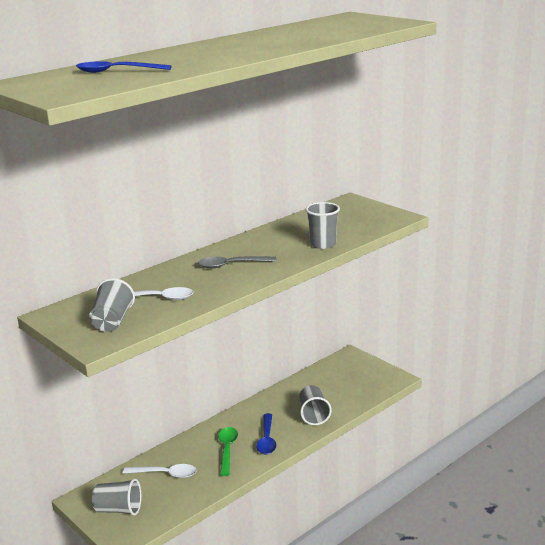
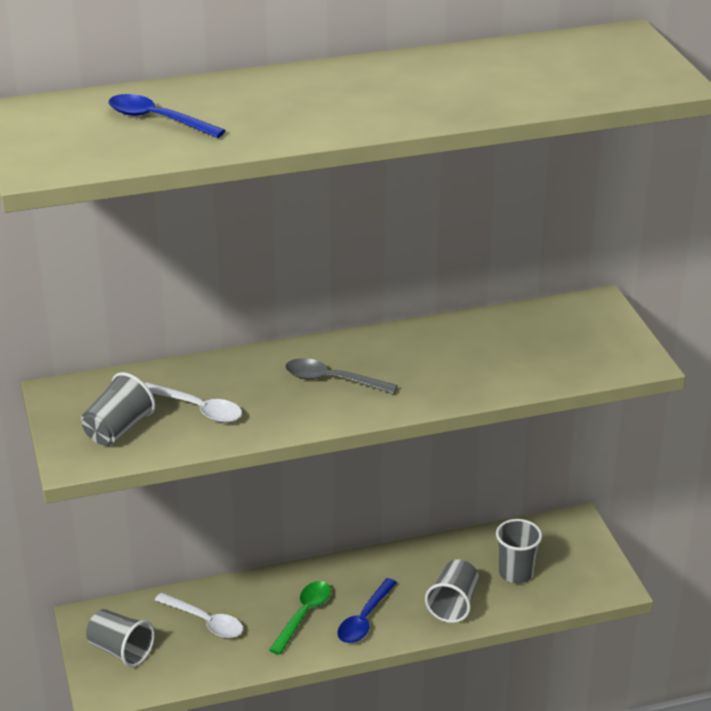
camera: 25 degrees right, 10 degrees up
grey cup [305,202,340,249] -> grey cup moved to [496,519,542,583]

